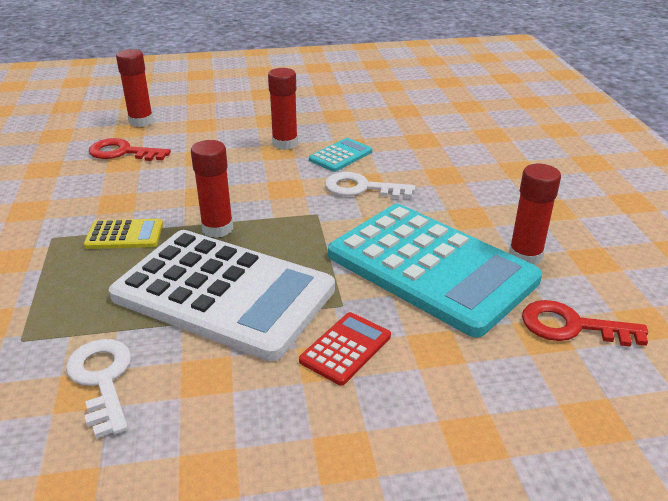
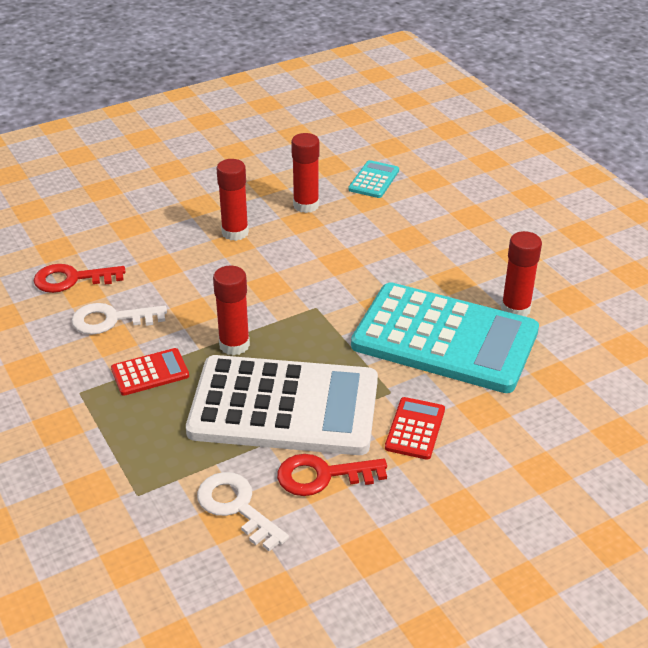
camera: 20 degrees left, 5 degrees up
yellow calculator [84,219,163,249] -> red calculator [111,348,189,396]
red glue stick [116,49,153,127] -> red glue stick moved to [291,133,320,213]
turquoise calculator [309,138,372,172] -> turquoise calculator moved to [348,160,399,198]
white key [325,172,415,199] -> white key moved to [71,303,167,335]
red key [522,300,648,347] -> red key moved to [277,454,387,496]

